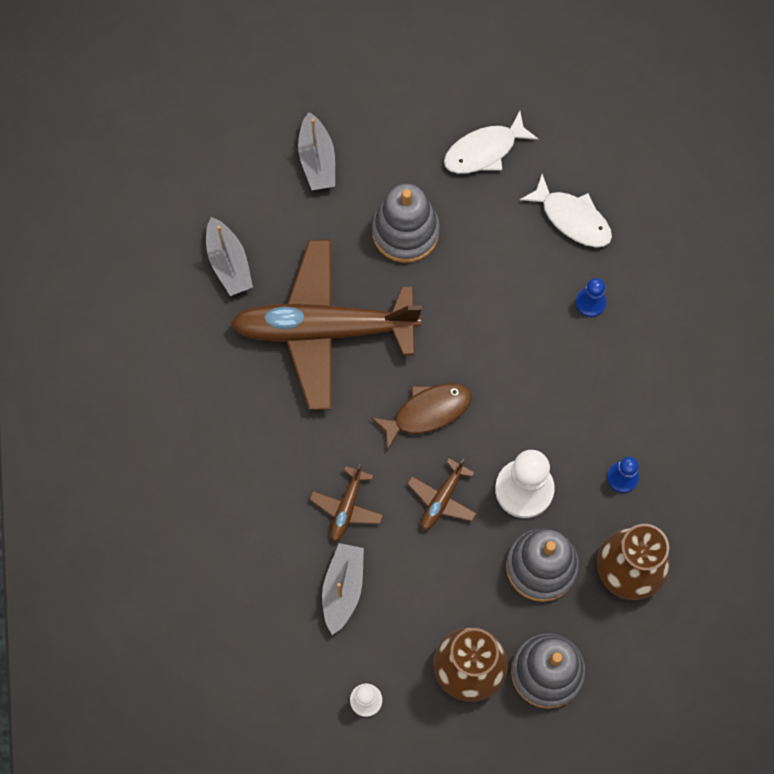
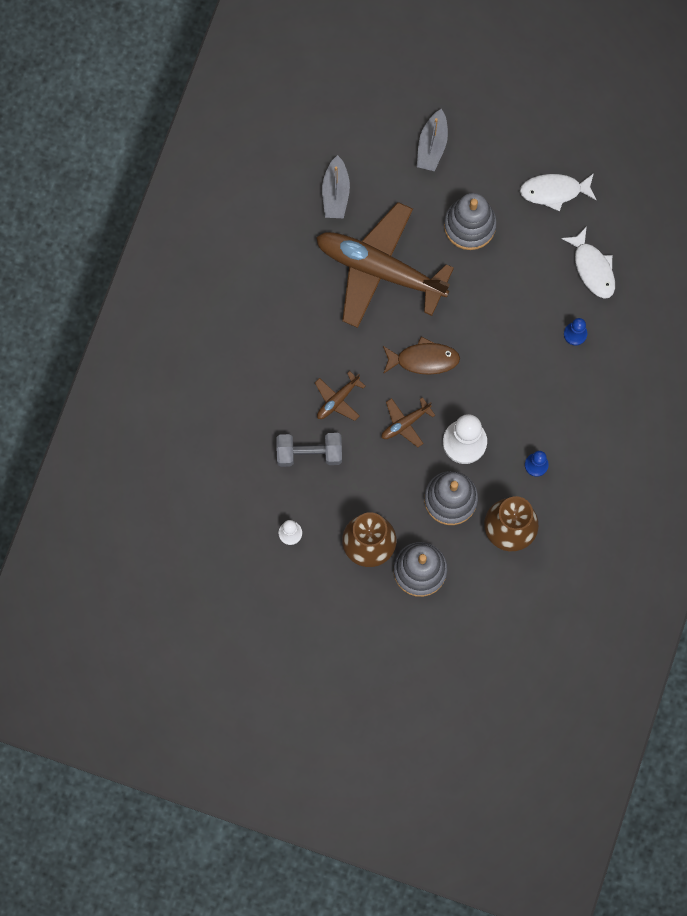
camera: 25 degrees right, 5 degrees up
grey boat [322,543,364,635] -> grey dumbbell [276,433,342,467]

